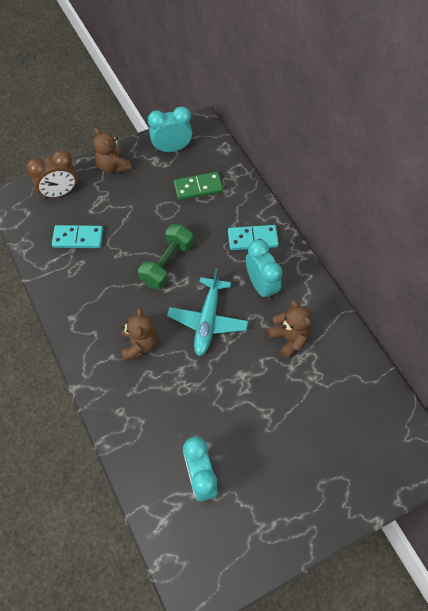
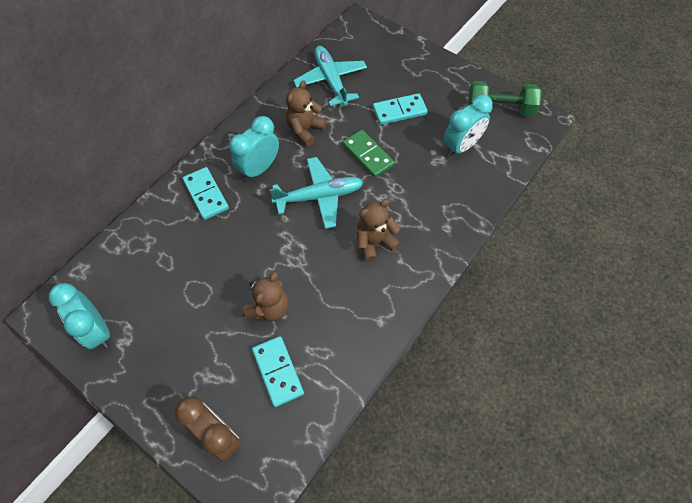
camera: 115 degrees left, 0 degrees up
brown teddy bear [93,128,132,174] -> brown teddy bear moved to [242,272,289,321]
green dumbbell [138,224,193,289] -> green dumbbell moved to [468,81,542,116]
green domino [174,172,223,200] -> green domino moved to [343,130,395,178]
none -> turquoise plane [294,46,367,106]
none -> turquoise domino [373,93,428,125]

